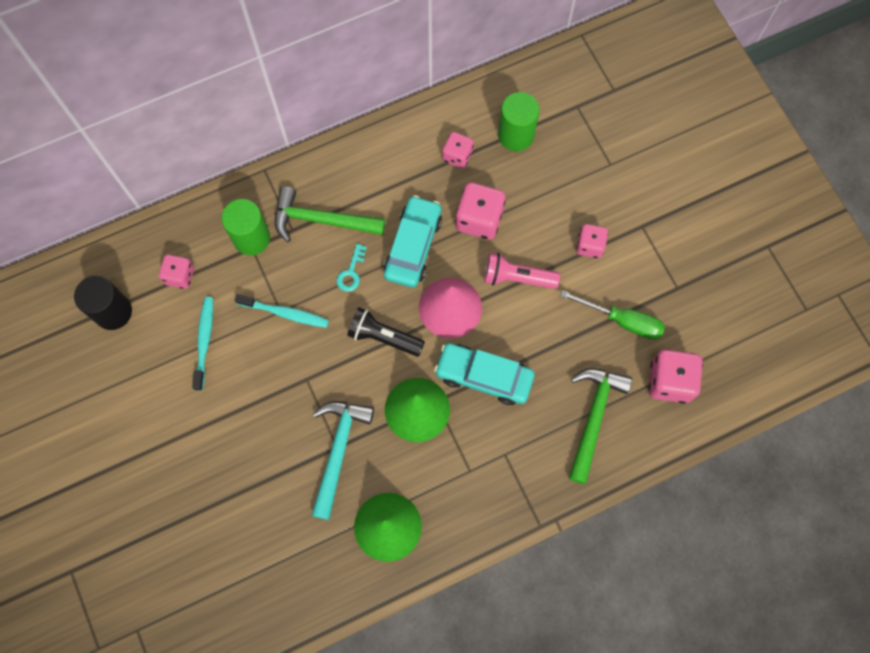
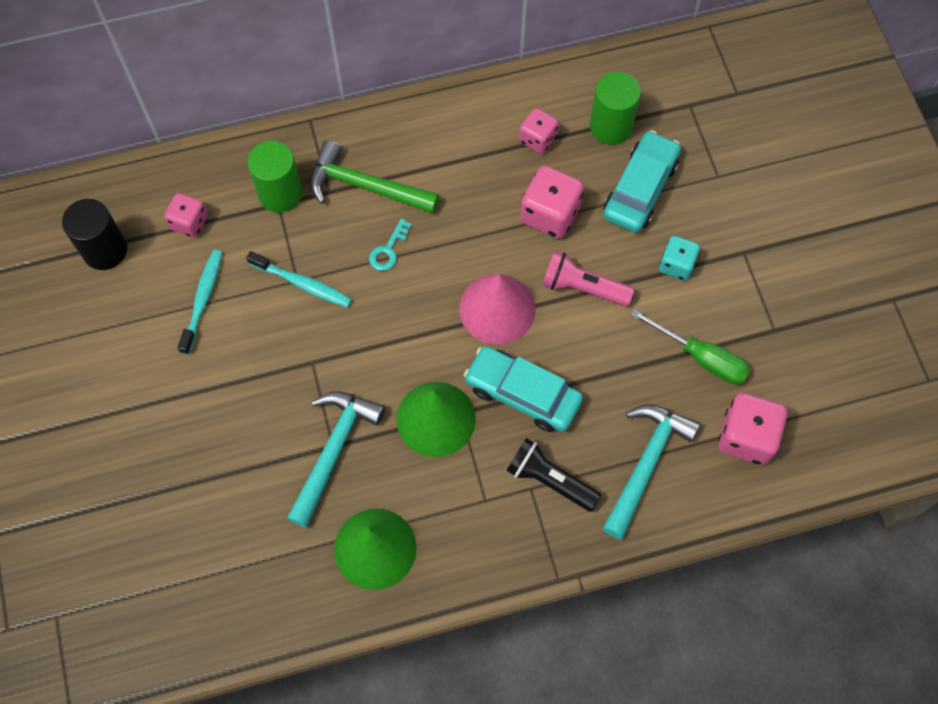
camera: 10 degrees right, 5 degrees down
black flashlight [347,307,425,356] -> black flashlight moved to [506,438,601,512]
turquoise car [384,195,442,288] -> turquoise car moved to [603,130,681,233]
green hammer [569,368,632,484] -> turquoise hammer [602,404,700,539]
pink dice [576,224,608,259] -> turquoise dice [659,236,700,281]

